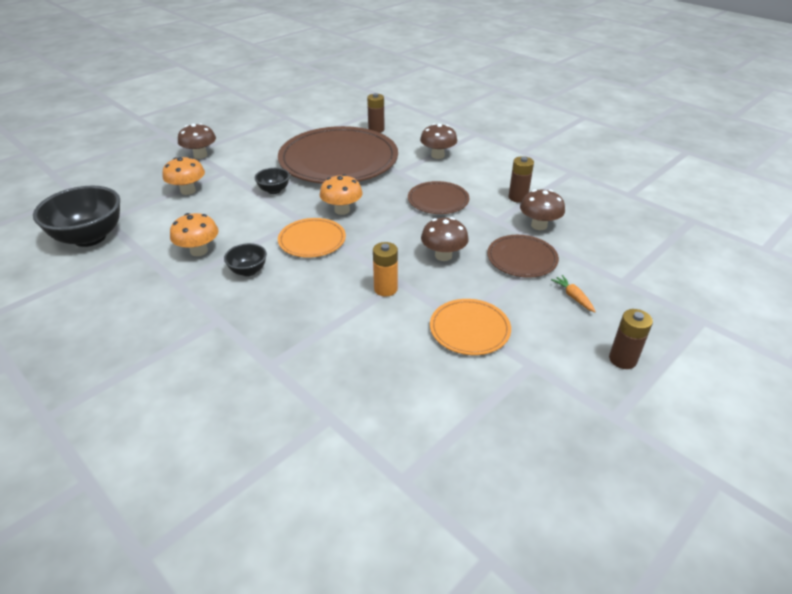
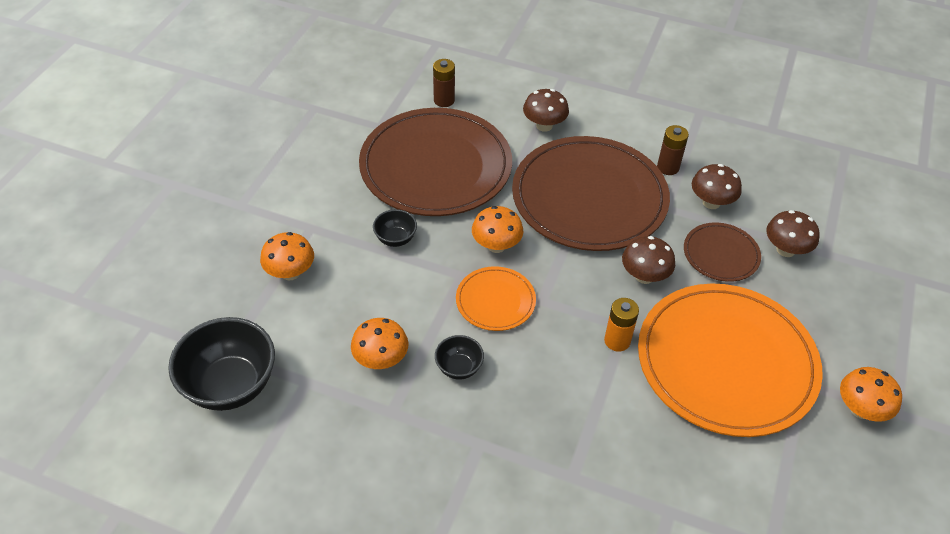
camera: 25 degrees left, 10 degrees up
brown mushroom [178,123,216,159] -> brown mushroom moved to [767,210,819,257]
brown plate [408,181,469,214] -> brown plate [512,136,670,251], size x2.15
orange plate [430,299,511,355] -> orange plate [638,283,823,437], size x2.15
orange carrot [551,275,596,312] -> none
brown battery [609,309,653,369] -> none
none -> orange mushroom [840,367,902,422]

